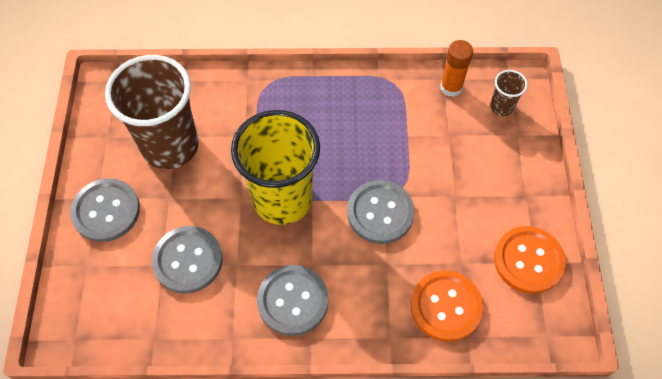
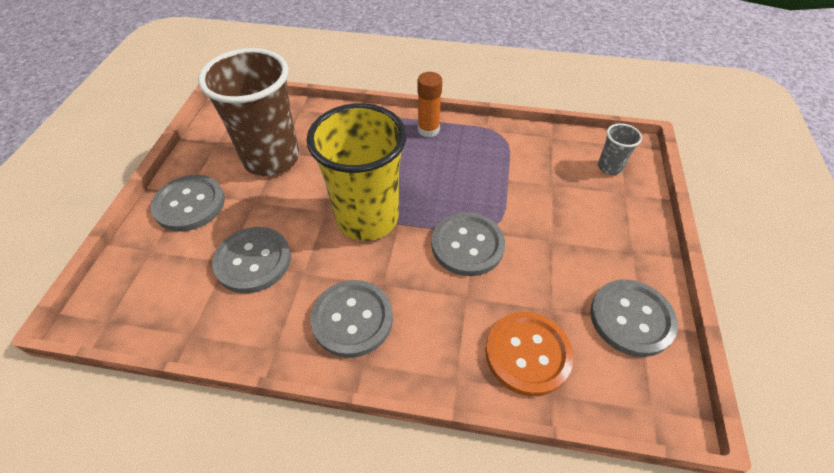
camera: 10 degrees right, 10 degrees down
orange glue stick [440,40,473,97] -> orange glue stick moved to [417,72,442,138]
brown cup [490,70,528,116] -> grey cup [598,123,642,175]
orange button [494,226,566,294] -> grey button [590,279,678,357]

